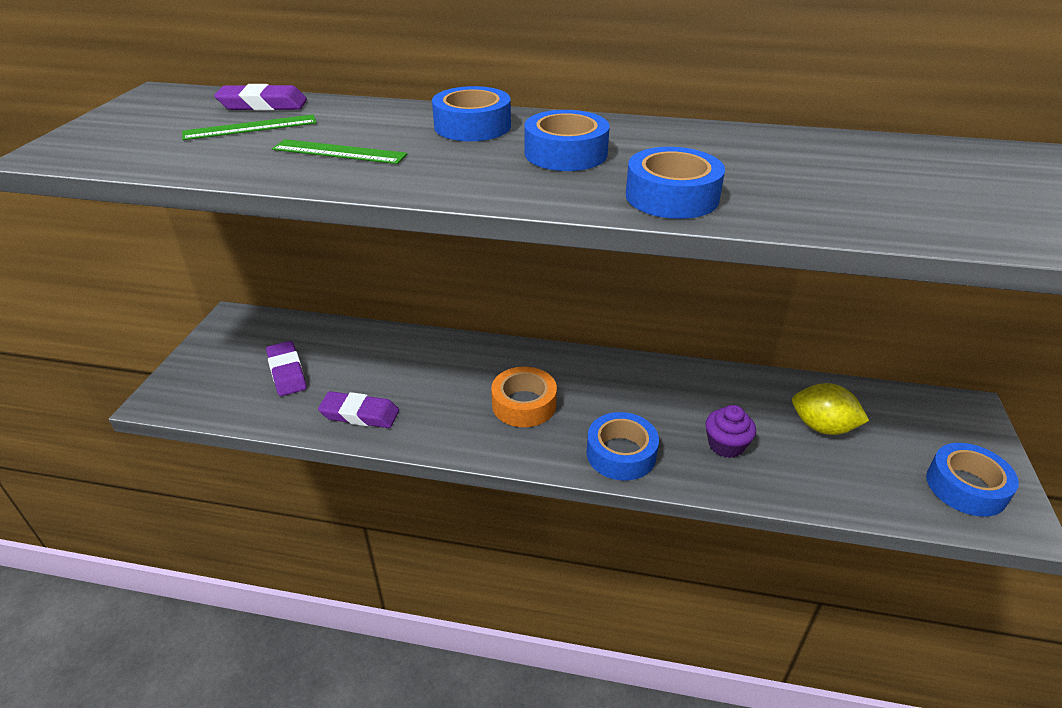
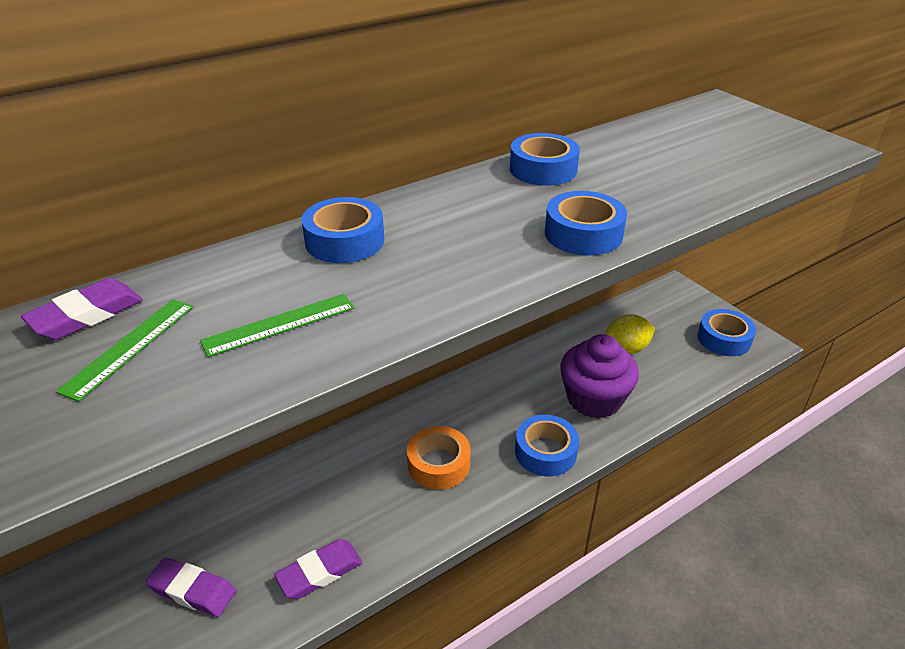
camera: 45 degrees left, 0 degrees up
blue tape [524,110,610,171] -> blue tape moved to [510,133,580,186]
purple cupcake [706,405,756,458] -> purple cupcake [560,334,639,418], size x1.86

